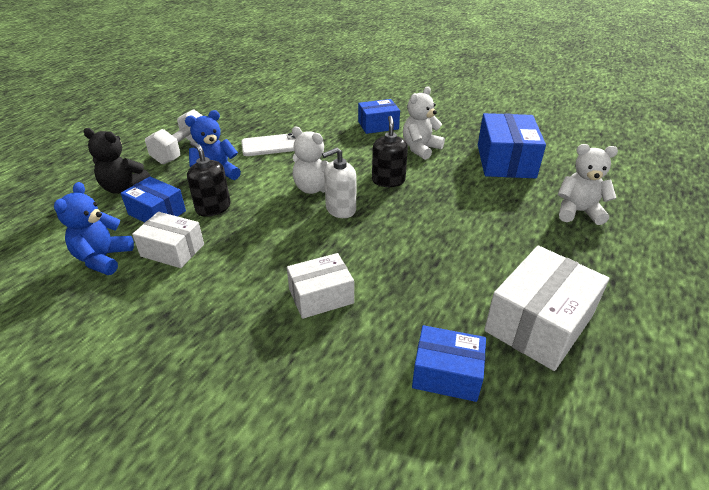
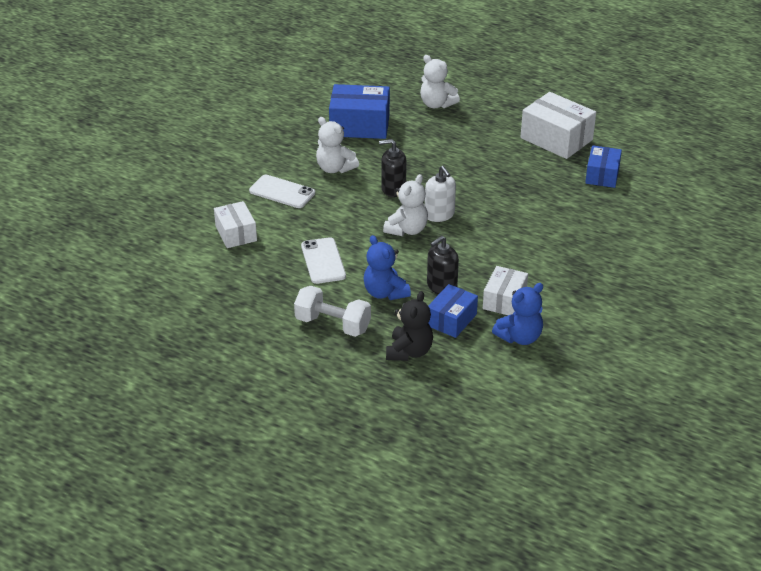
camera: 90 degrees left, 0 degrees up
blue teddy bear [54,182,134,275] -> blue teddy bear turned 45 degrees counterclockwise [492,283,543,345]
white box [287,253,354,319] -> white box moved to [214,201,257,248]
blue box [358,99,400,134] -> white phone [249,175,315,208]
white teddy bear [558,144,618,225] -> white teddy bear turned 60 degrees counterclockwise [420,55,460,108]

